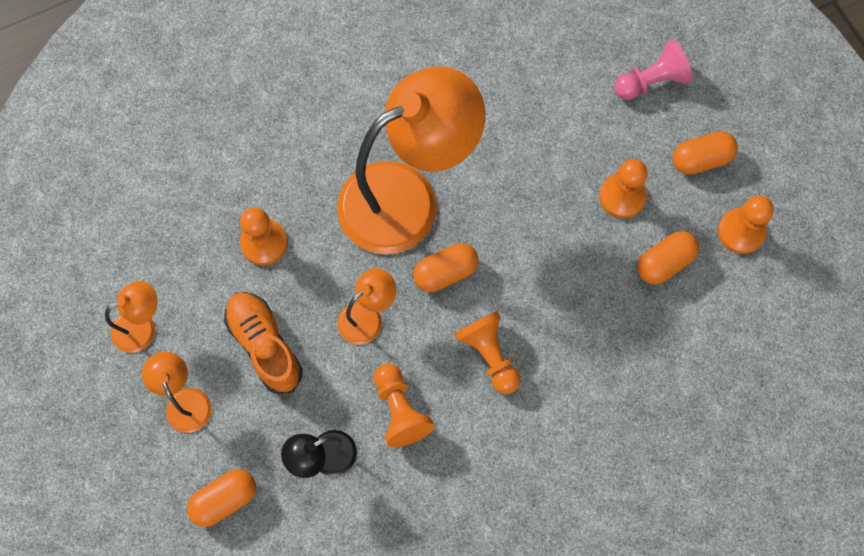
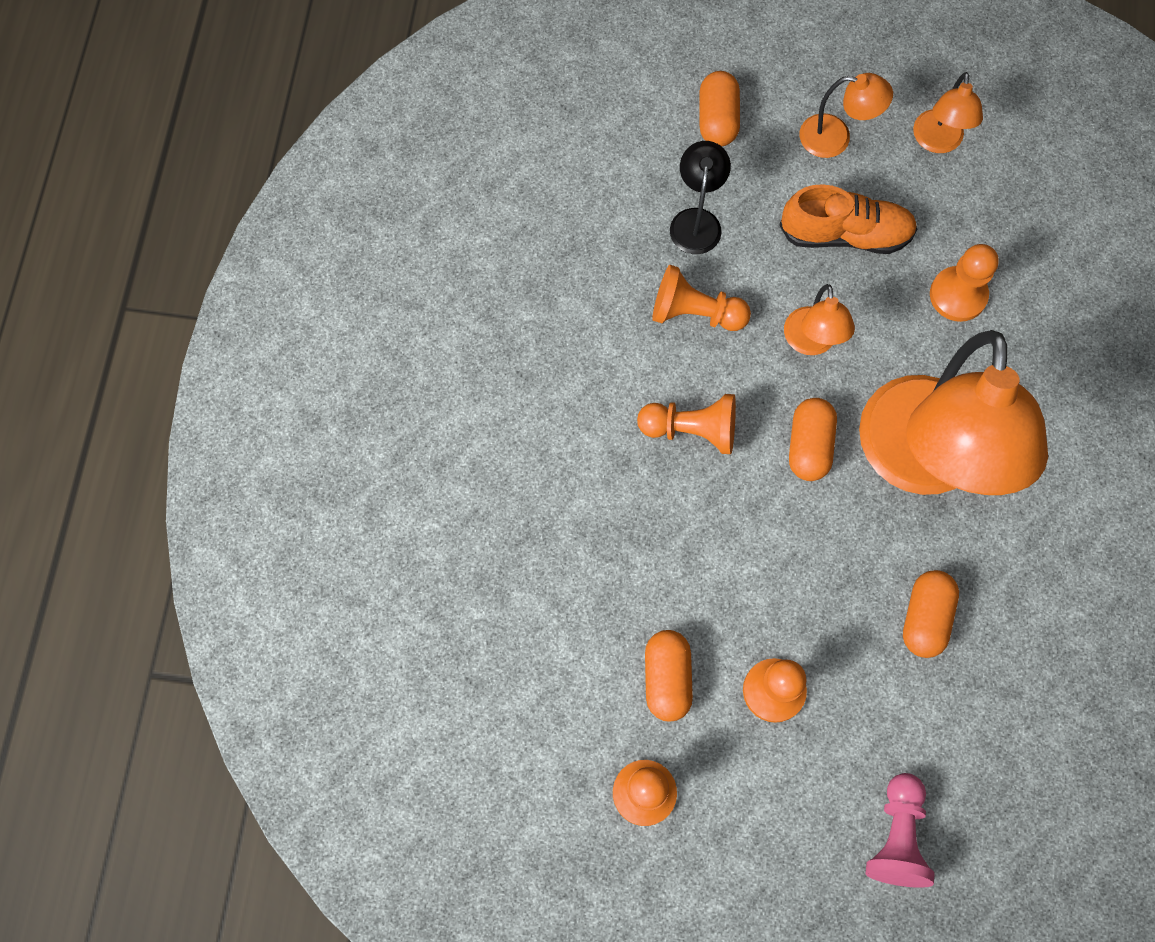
camera: 125 degrees right, 0 degrees up
orange capsule [673,131,738,175] -> orange capsule moved to [903,570,959,658]

